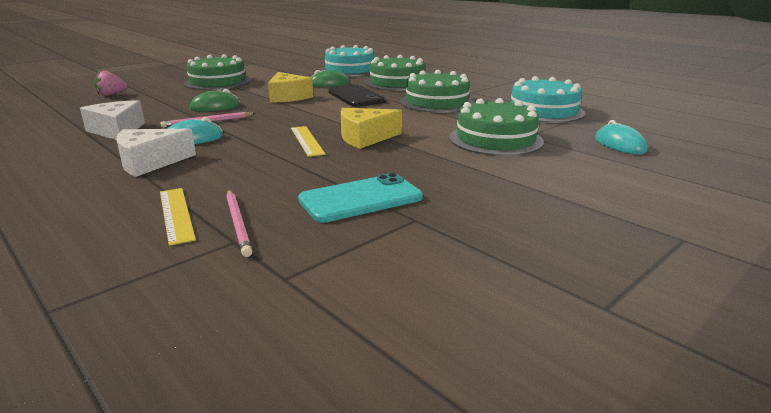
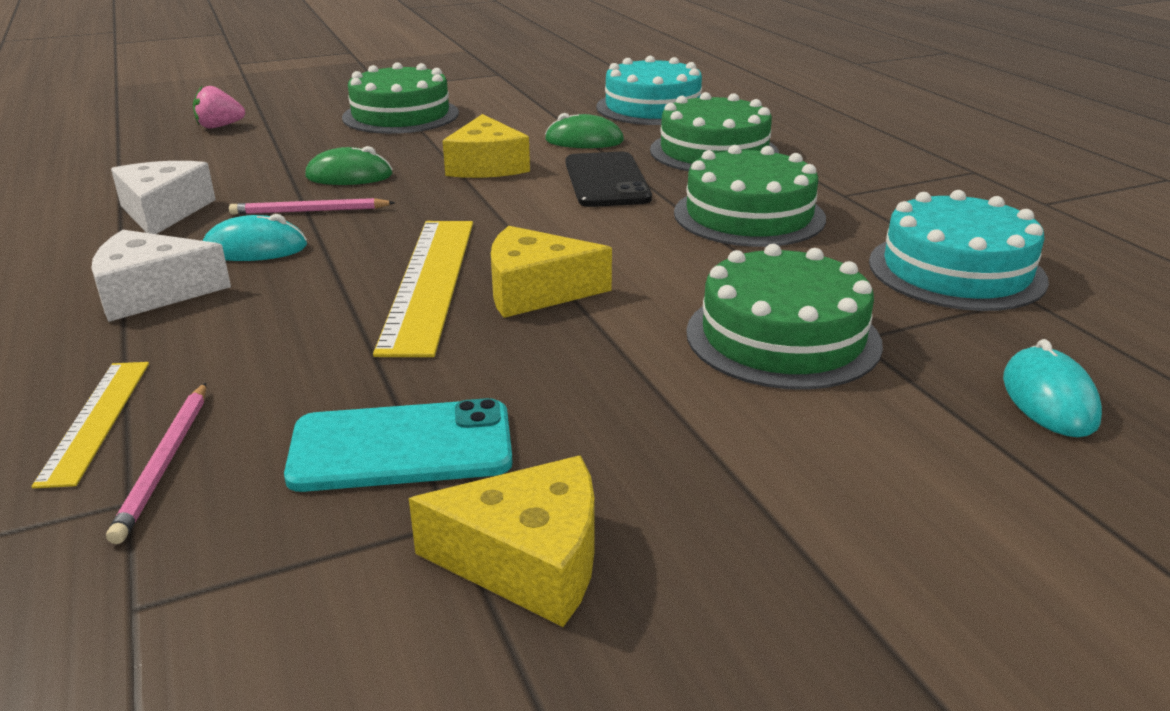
camera: 20 degrees right, 5 degrees up
yellow ruler [291,126,325,157] -> yellow ruler [373,221,473,357], size x1.74
none -> yellow cheese [409,456,594,627]

